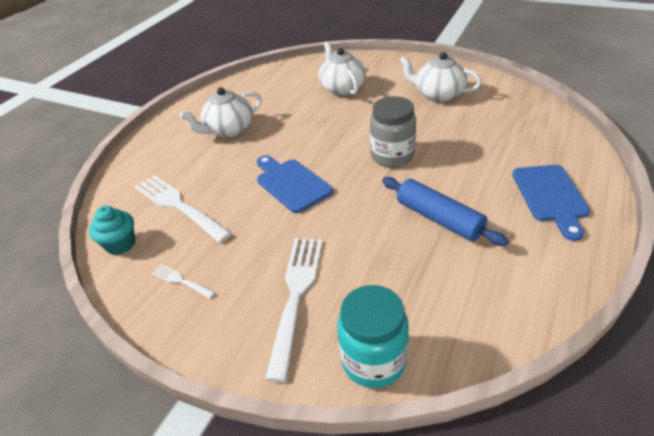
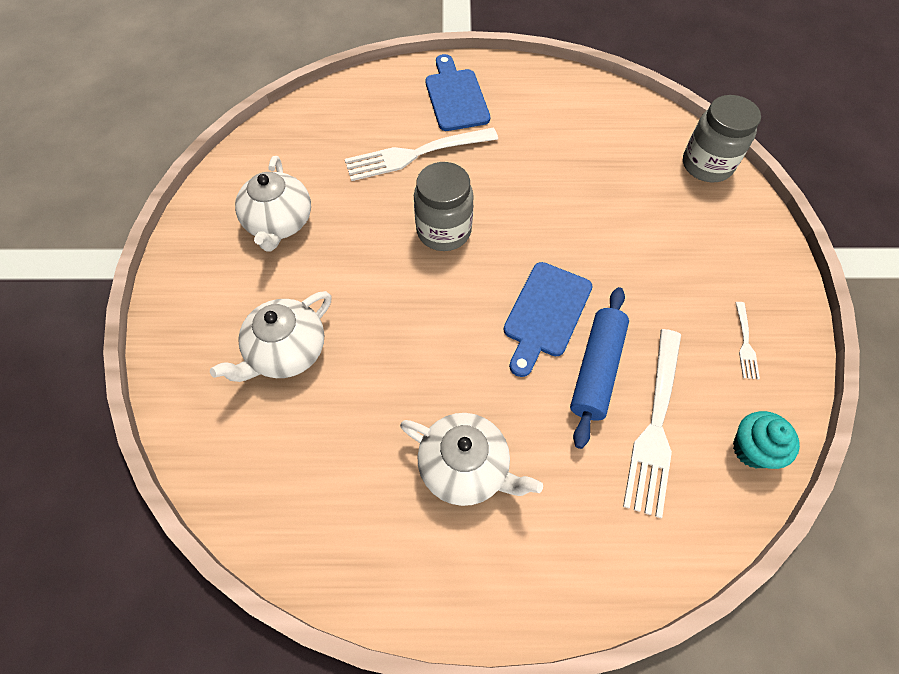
camera: 120 degrees left, 20 degrees up
white fork [265,238,323,382] -> white fork moved to [345,128,498,181]
turquoise jar [337,285,409,388] -> grey jar [683,95,761,182]
blue rolling pin [382,177,509,246] -> blue rolling pin moved to [570,287,629,449]
blue cutting board [512,165,590,241] -> blue cutting board turned 75 degrees counterclockwise [425,54,490,131]

